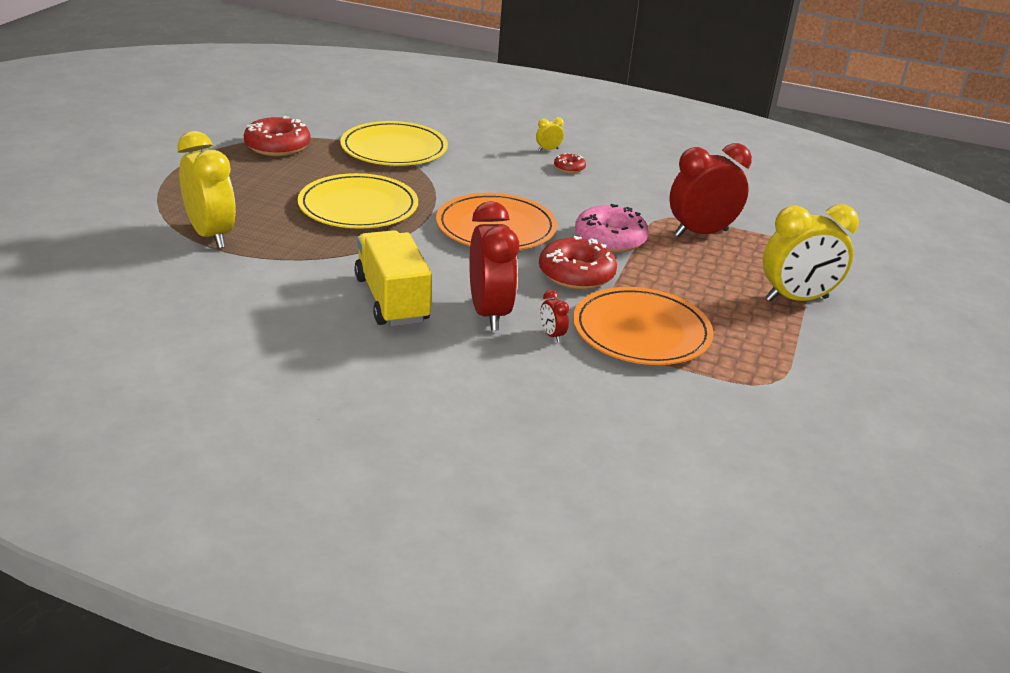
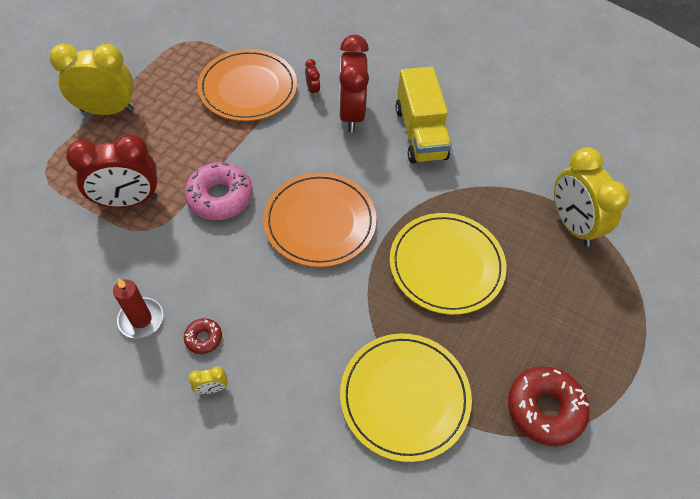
camera: 170 degrees left, 25 degrees up
red donut [539,236,617,289] -> none
none -> red candle [113,278,163,339]

